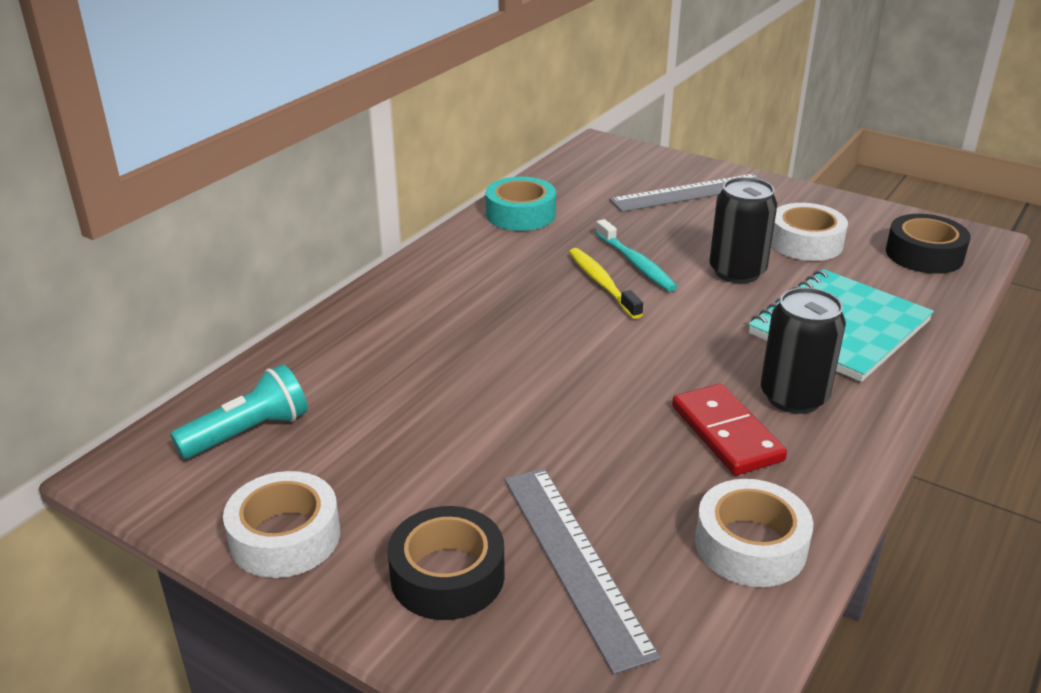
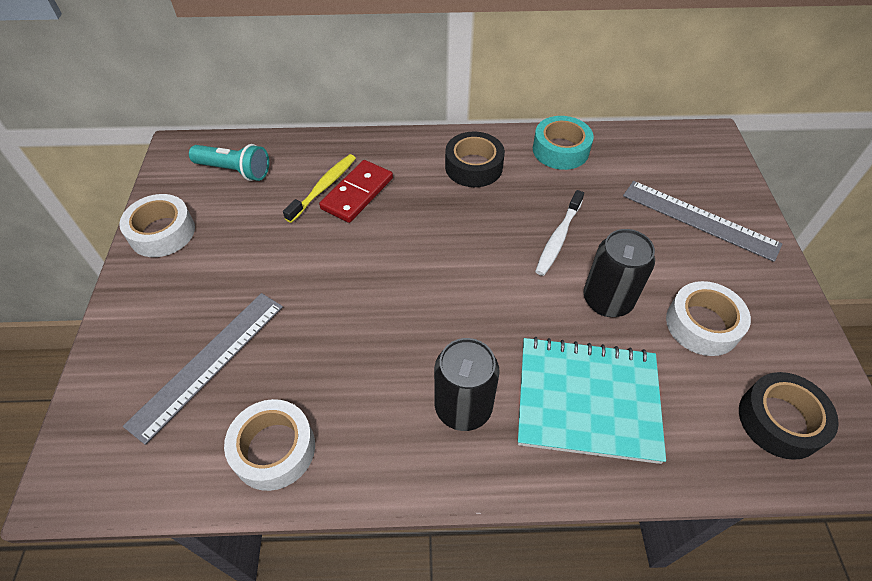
camera: 55 degrees right, 20 degrees up
black tape [388,506,505,620] -> black tape moved to [445,132,505,187]
yellow toothbrush [569,248,643,319] -> yellow toothbrush moved to [283,154,356,223]
turquoise toothbrush [596,219,677,292] -> white toothbrush [535,190,584,276]
red domino [672,384,787,475] -> red domino moved to [319,160,393,223]

